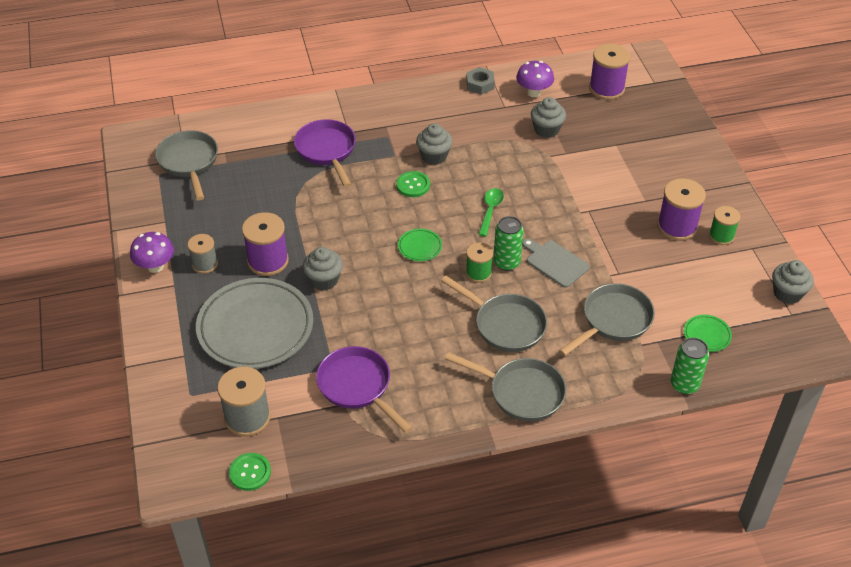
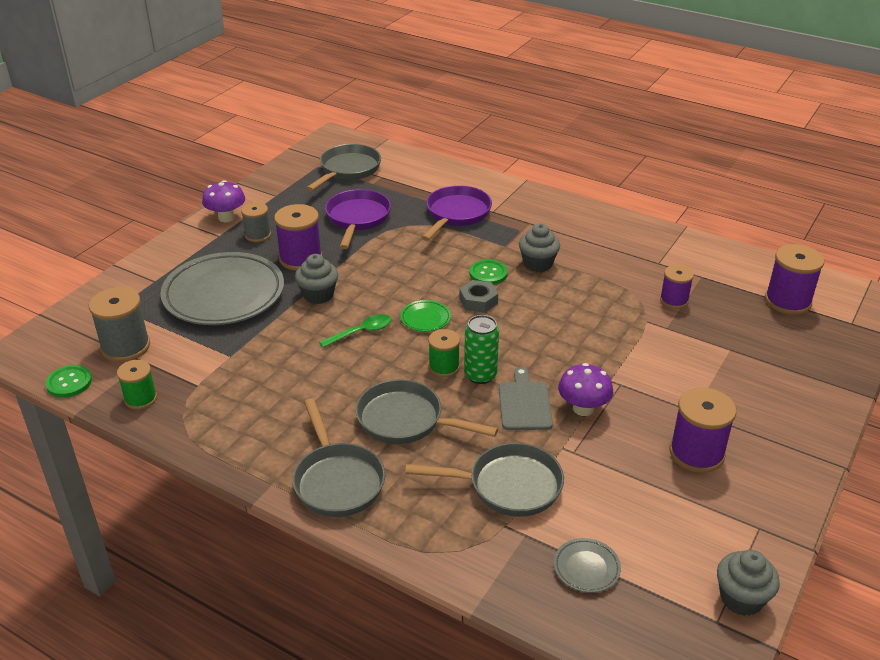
camera: 45 degrees right, 10 degrees down
purple pan [316,346,413,433] -> purple pan moved to [325,189,391,249]
grey pan [441,276,547,352] -> grey pan turned 120 degrees clockwise [356,379,498,444]
grey nut [466,67,495,95] -> grey nut moved to [459,280,498,313]
green spoon [478,188,504,236] -> green spoon moved to [319,314,391,348]
purple mushroom [516,61,554,97] -> purple mushroom moved to [558,363,613,416]
grey cupcake [531,97,566,138] -> purple spool [660,265,694,309]
green can [670,338,709,394] -> none
green plate [684,314,732,352] -> grey plate [554,538,621,593]
green spool [709,206,740,245] -> green spool moved to [117,360,157,409]

